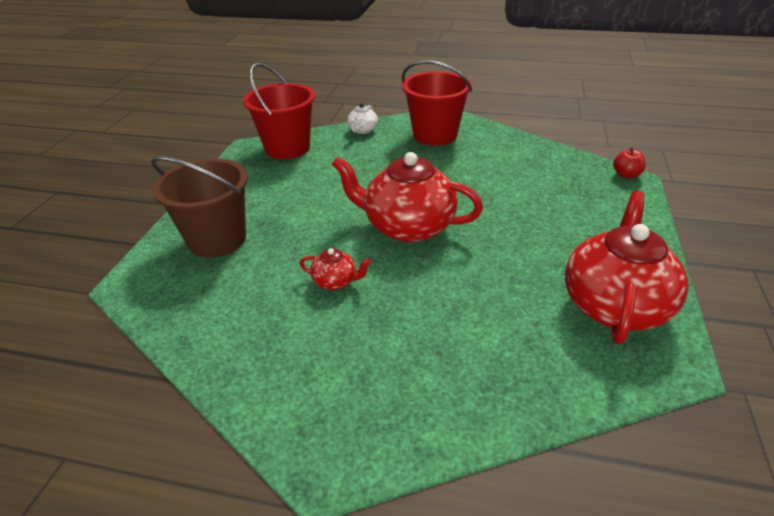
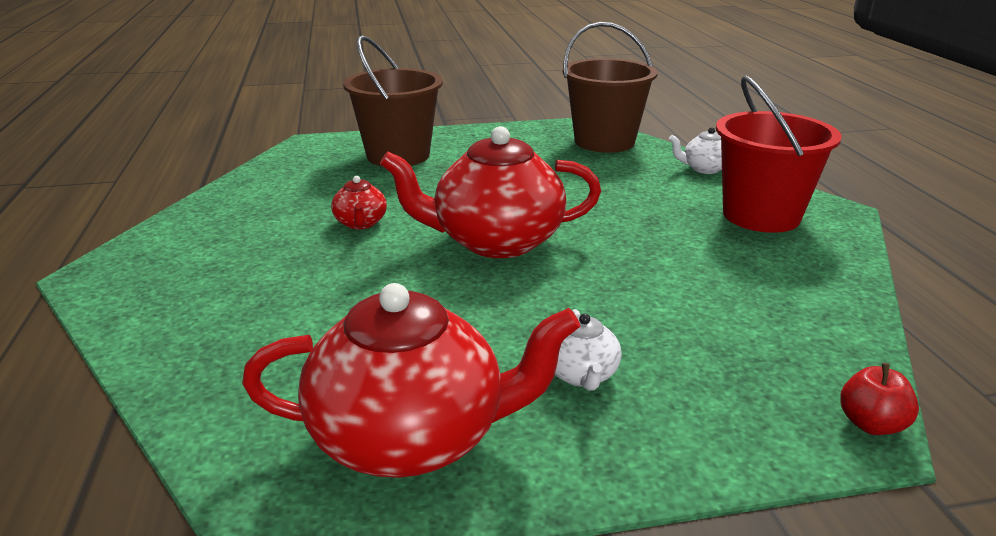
camera: 65 degrees right, 10 degrees down
red bucket [243,63,315,159] -> brown bucket [562,22,658,153]
red teapot [332,152,483,243] -> red teapot turned 90 degrees counterclockwise [380,126,601,258]
none -> white teapot [555,309,622,391]

